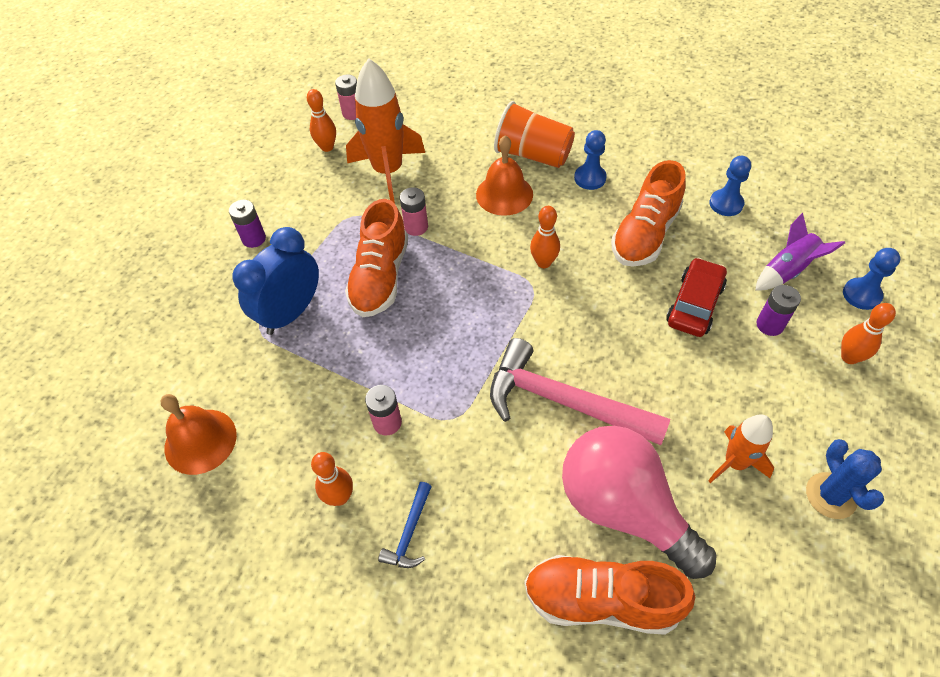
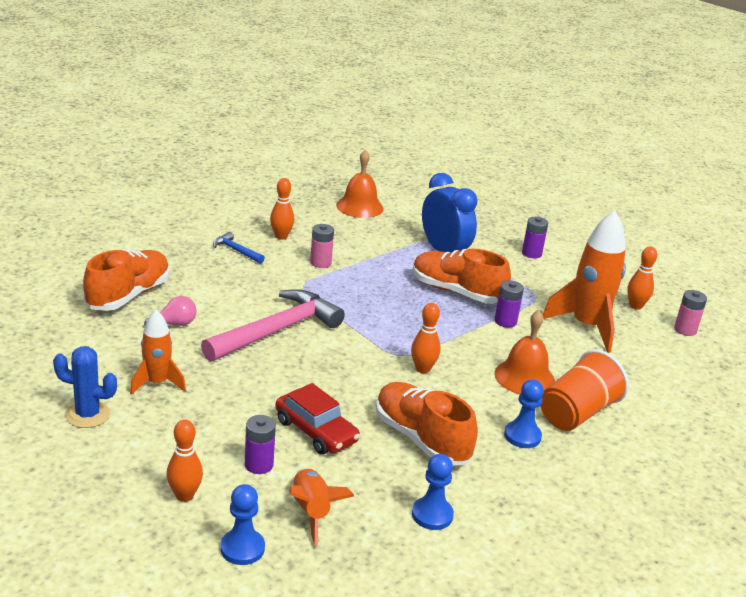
camera: 105 degrees right, 25 degrees down
pink battery [400,187,428,236] -> purple battery [495,280,524,328]
pink light bulb [562,426,717,579] -> pink light bulb [144,296,196,326], size x0.40
purple rocket [755,213,845,291] -> orange rocket [289,468,354,546]

